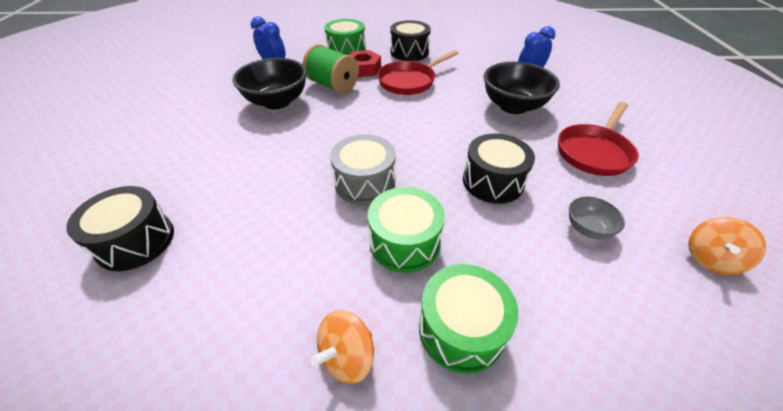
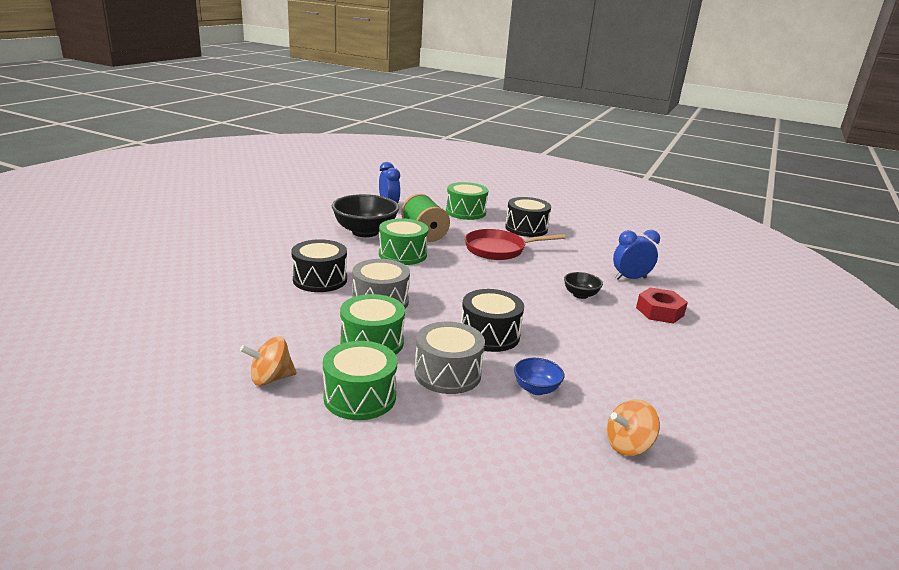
camera: 25 degrees right, 20 degrees down
black drum [66,186,174,271] -> black drum moved to [291,239,347,292]
red nut [349,50,381,77] -> red nut moved to [636,287,688,324]
black bowl [484,62,560,114] -> black bowl [564,272,603,299], size x0.50
red pan [558,102,639,176] -> none
grey bowl [569,197,625,239] -> blue bowl [514,358,564,395]
none -> green drum [379,218,428,265]
none -> grey drum [415,322,485,394]

